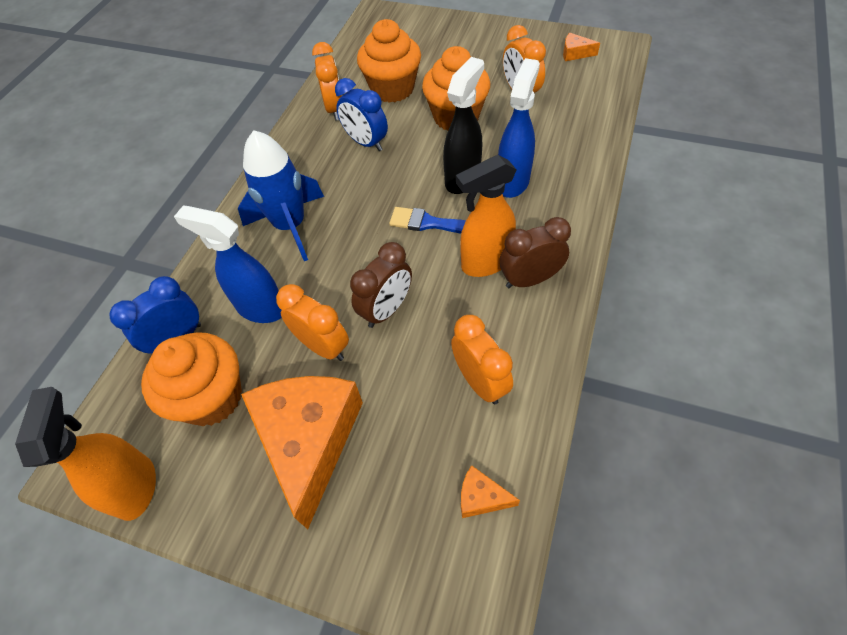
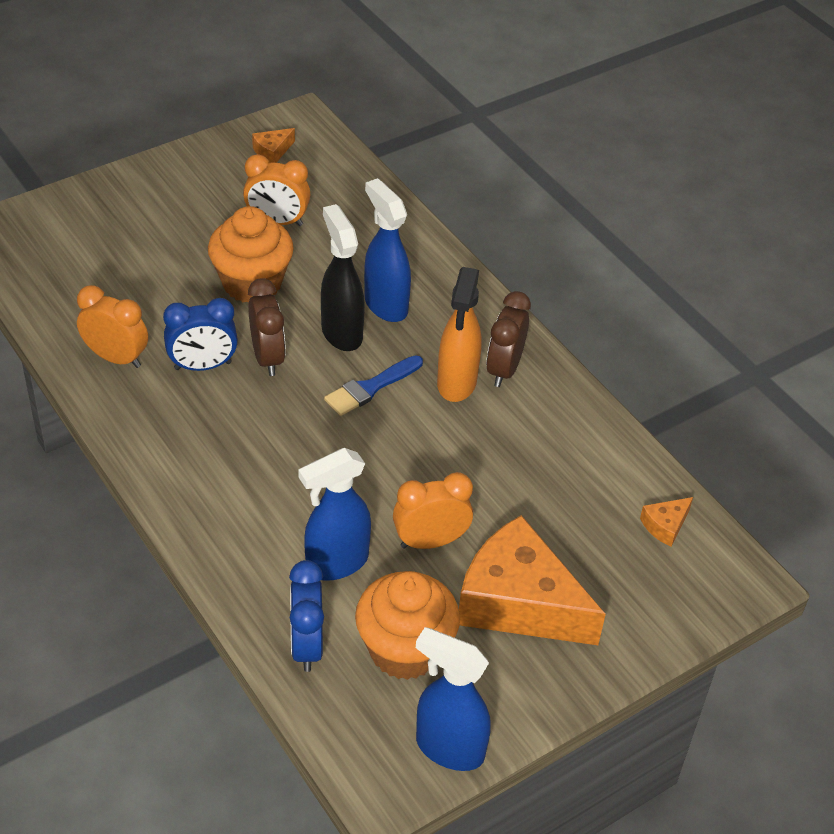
camera: 60 degrees left, 10 degrees down
orange spray bottle [15,387,156,521] -> blue spray bottle [416,627,491,771]
blue rocket [238,130,324,261] -> none
brown clock [350,242,412,328] -> brown clock moved to [248,278,286,376]
orange cupcake [357,19,421,103] -> none
orange clock [451,315,513,404] -> none

